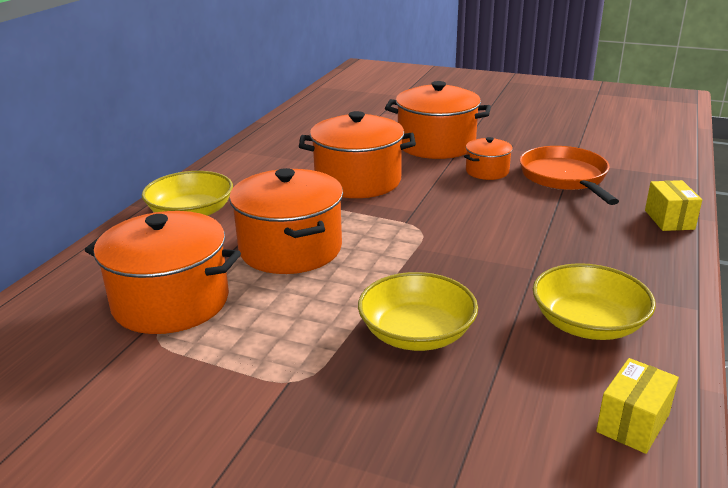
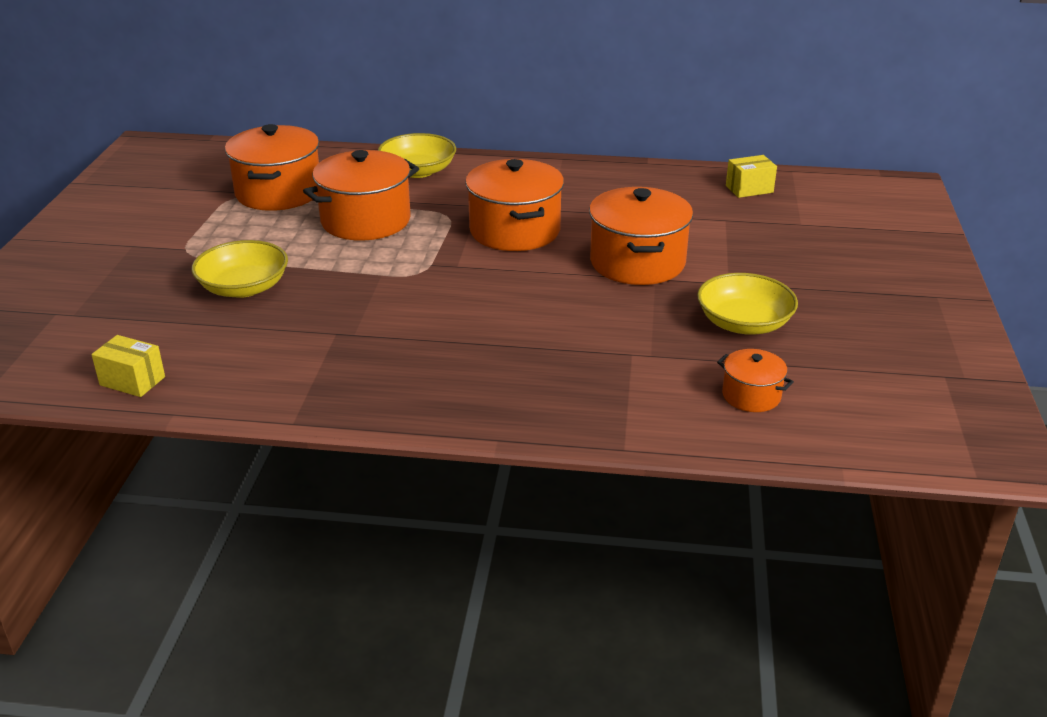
camera: 75 degrees right, 5 degrees up
orange pot [464,137,513,180] -> orange pot moved to [717,349,794,412]
orange pan [520,146,619,205] -> none
yellow bowl [533,263,656,340] -> yellow bowl moved to [697,273,798,335]
yellow box [645,180,702,231] -> yellow box moved to [726,155,777,198]

